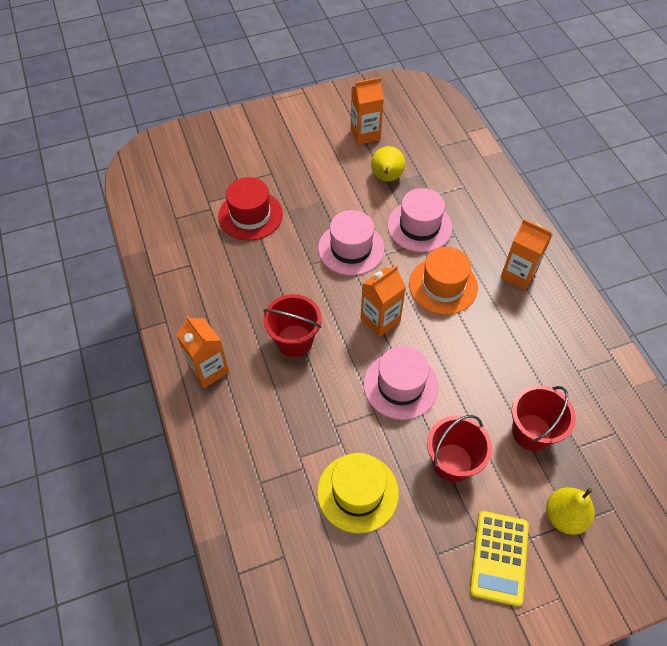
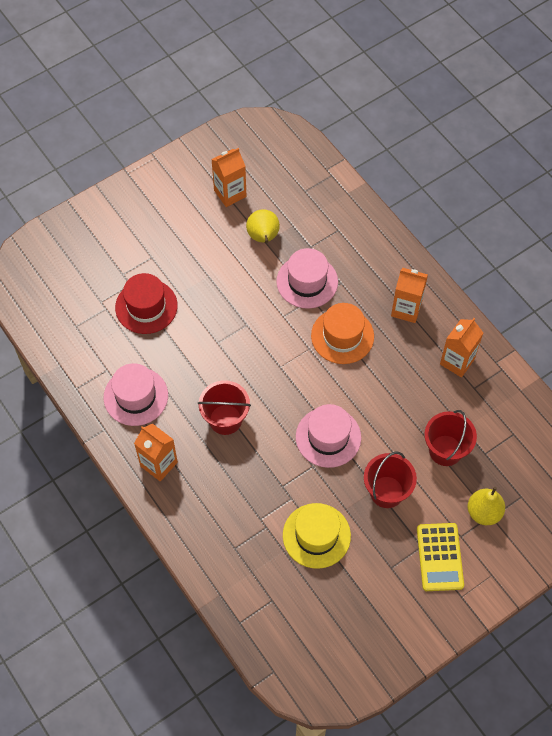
camera: 15 degrees left, 5 degrees up
pink hat [318,210,384,276] -> pink hat moved to [103,363,168,426]
orange carton [360,266,406,337] -> orange carton moved to [440,318,483,378]

